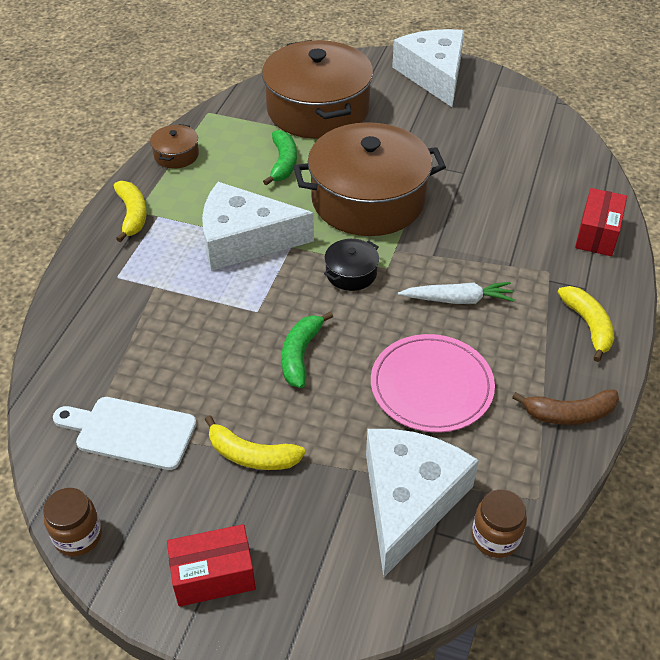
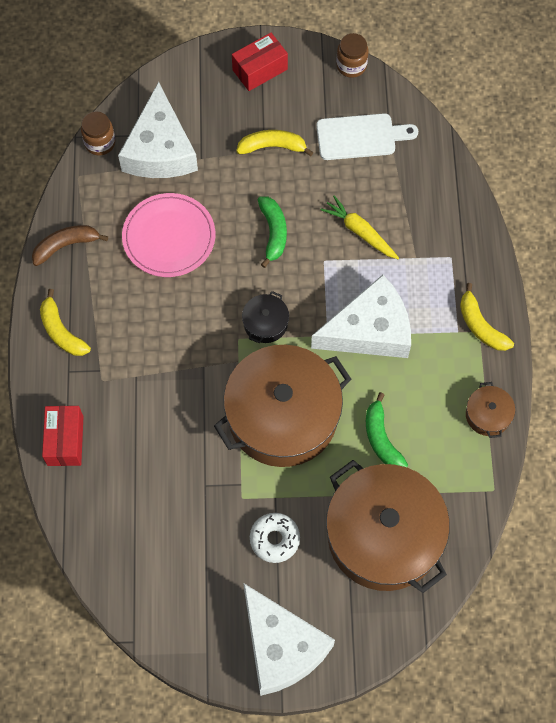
camera: 160 degrees right, 20 degrees up
white carrot [398,282,515,304] -> none
none -> white donut [250,513,300,563]
none -> yellow carrot [320,195,399,259]

